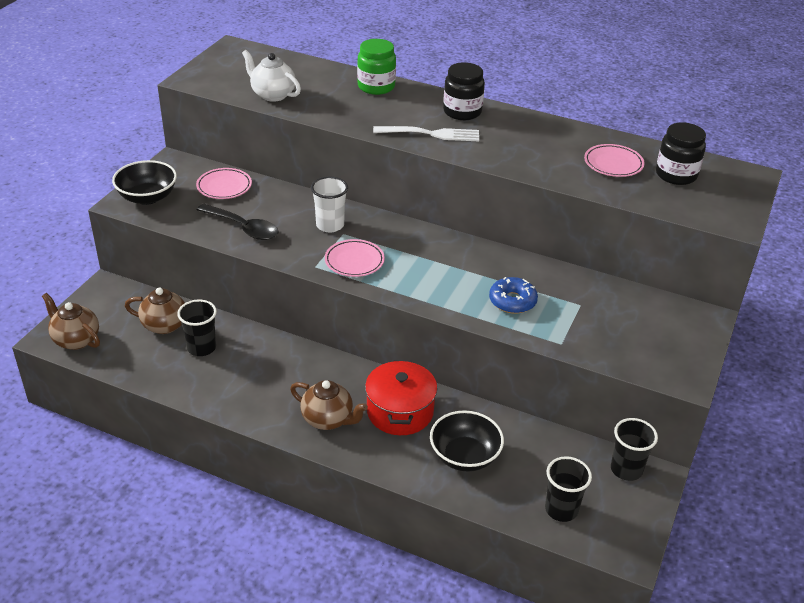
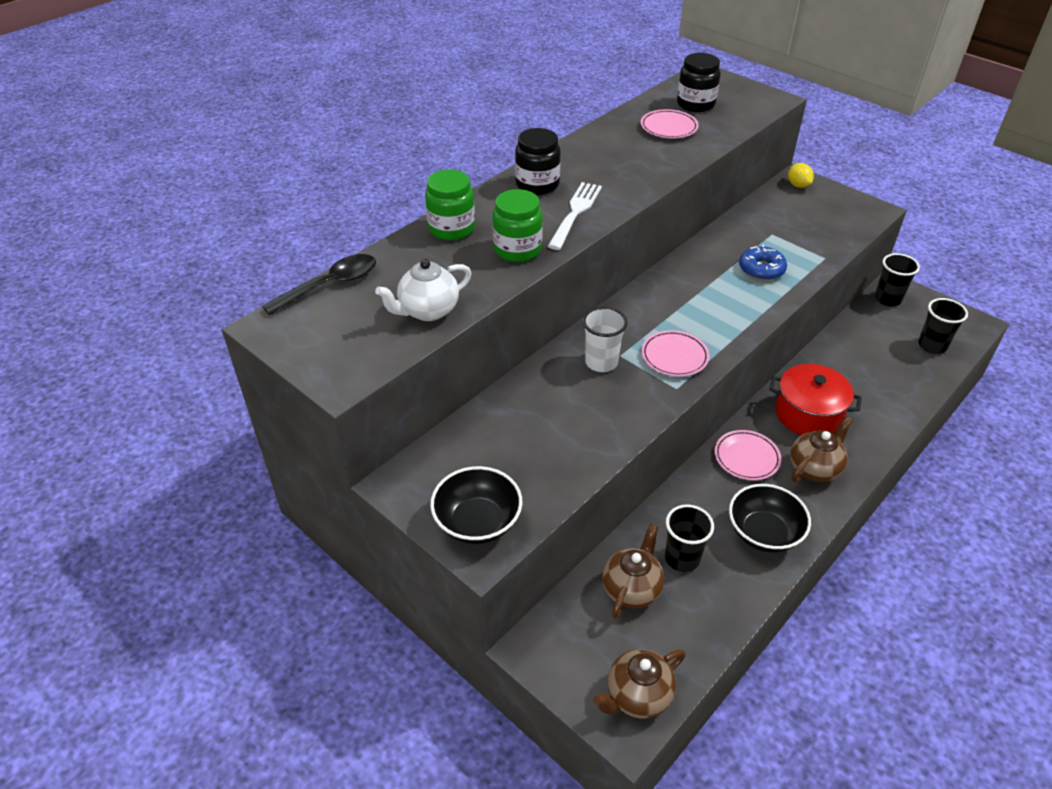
camera: 70 degrees left, 5 degrees up
pink plate [196,168,252,199] -> pink plate moved to [714,430,781,480]
black spoon [197,204,279,240] -> black spoon moved to [262,254,376,315]
black bowl [430,410,504,472] -> black bowl moved to [729,484,811,552]
none -> green jar [492,189,543,262]
none -> yellow lemon [788,163,814,188]

